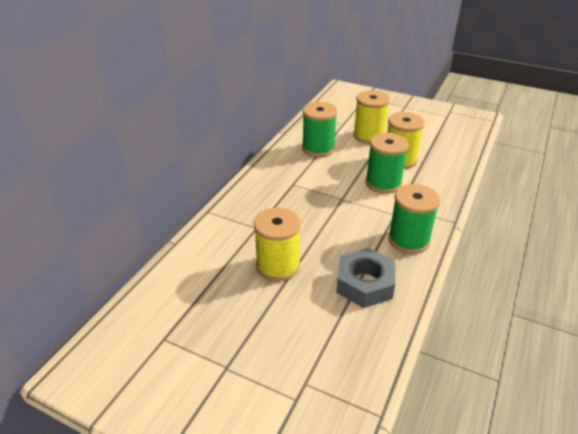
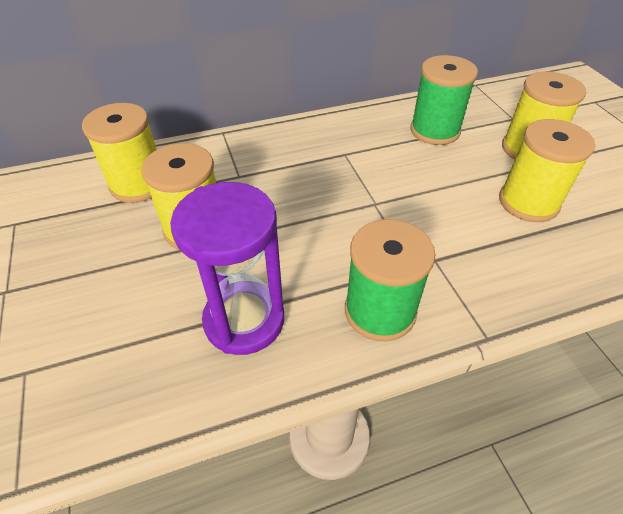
camera: 45 degrees right, 10 degrees up
grey nut [336,248,395,308] -> purple hourglass [170,182,284,355]
green spool [366,133,409,194] -> none
none -> yellow spool [82,103,157,203]

